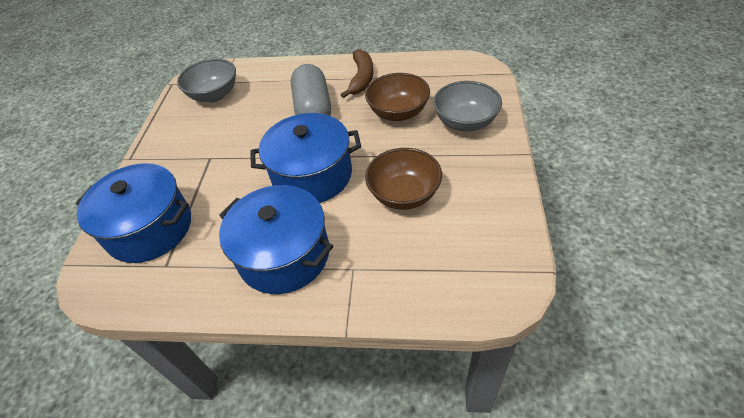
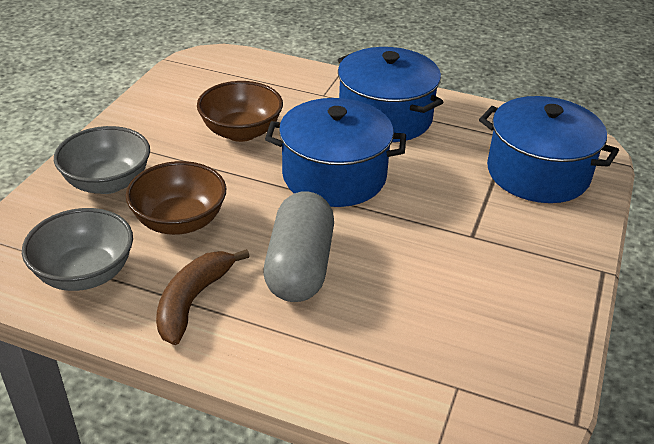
camera: 170 degrees left, 10 degrees down
grey bowl [177,59,236,102] -> grey bowl moved to [22,208,133,291]

